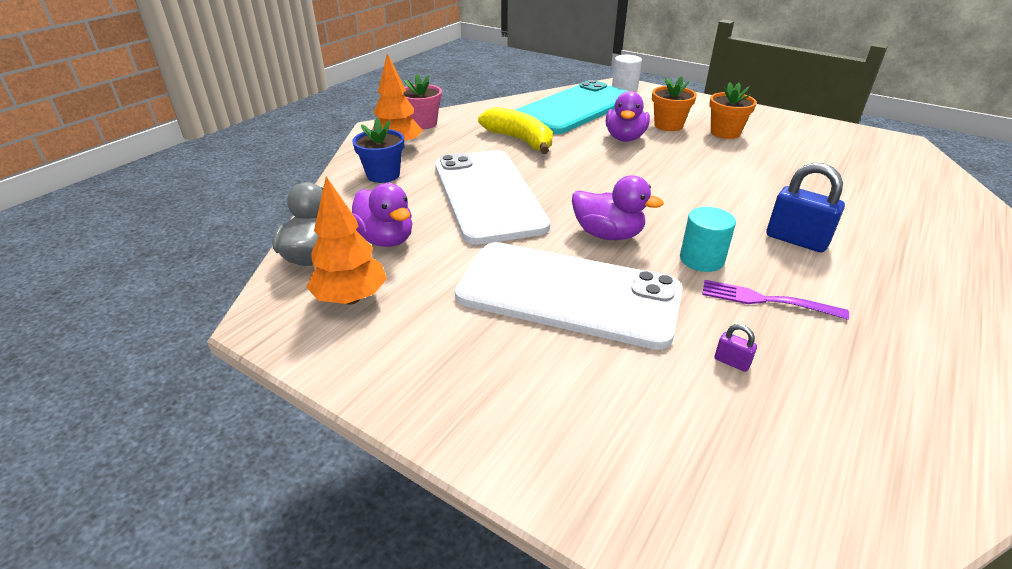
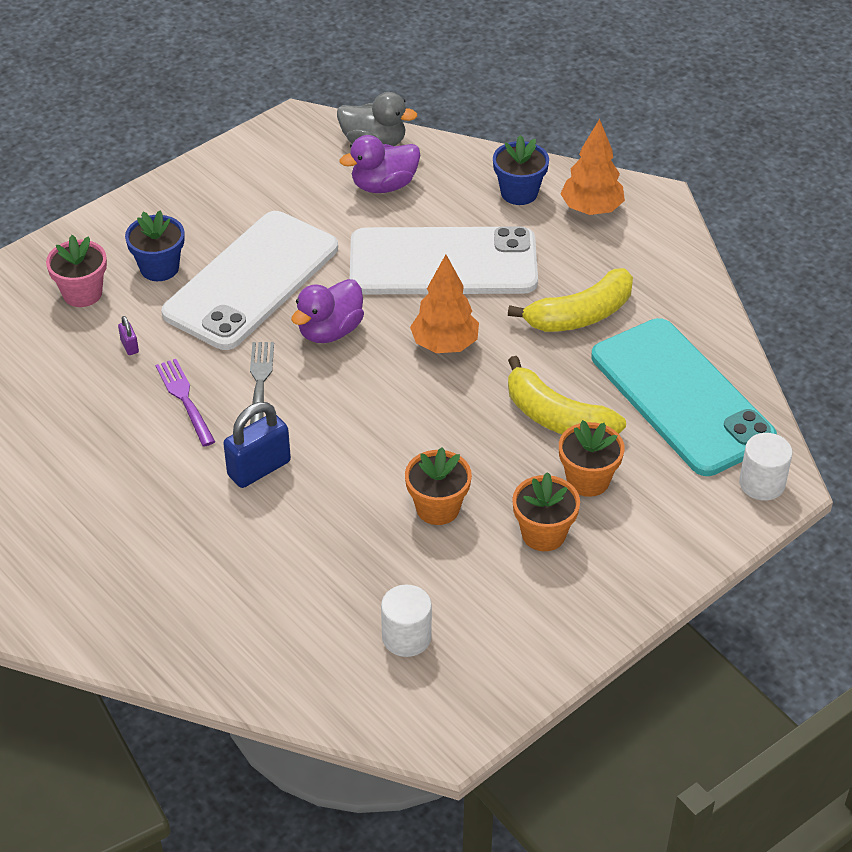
camera: 105 degrees right, 10 degrees up
orange tree [306,177,387,305] -> orange tree moved to [410,255,479,353]
pink flower pot [403,74,442,129] -> pink flower pot moved to [46,235,107,307]
purple duck [606,91,650,142] -> yellow banana [508,356,626,434]
turquoise cylinder [680,207,736,272] -> grey fork [250,342,274,425]
purple fork [702,280,849,320] -> purple fork turned 60 degrees counterclockwise [155,359,215,447]
purple padlock [715,324,757,372] -> purple padlock turned 75 degrees counterclockwise [118,316,139,355]
none -> blue flower pot [125,210,185,281]
none -> white cylinder [381,585,432,657]
none -> orange flower pot [405,448,472,525]

